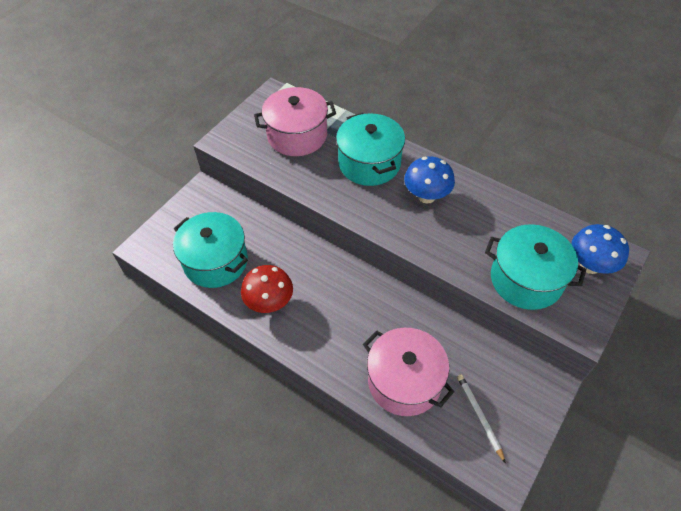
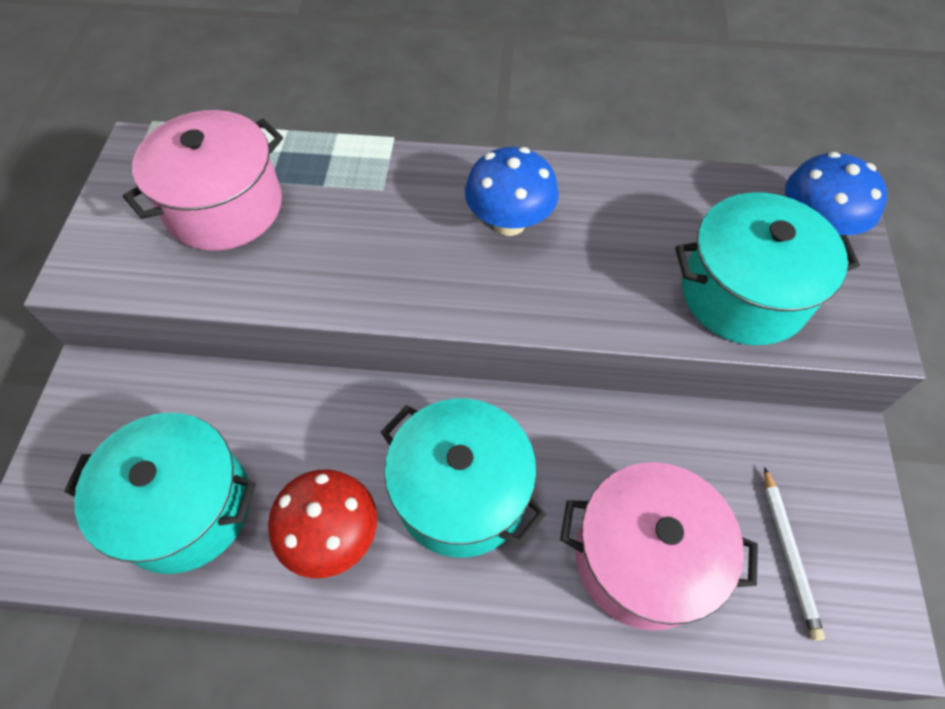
camera: 30 degrees left, 5 degrees up
turquoise pot [336,113,405,186] -> turquoise pot moved to [381,399,546,558]
white pencil [457,375,506,463] -> white pencil turned 135 degrees counterclockwise [764,467,825,641]

